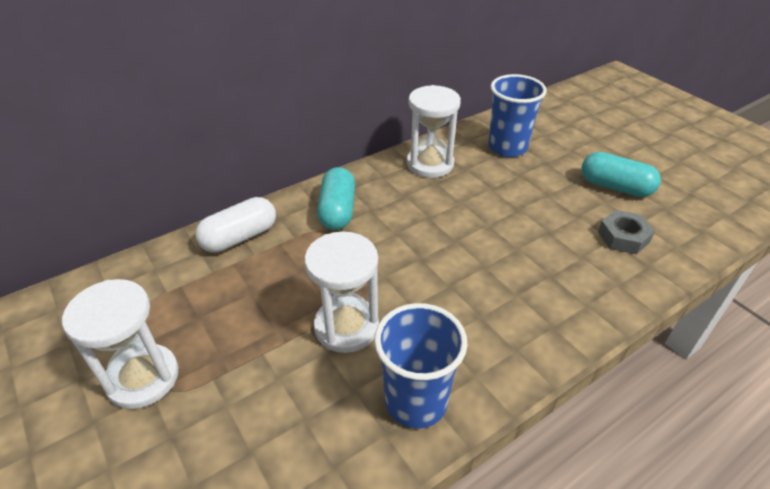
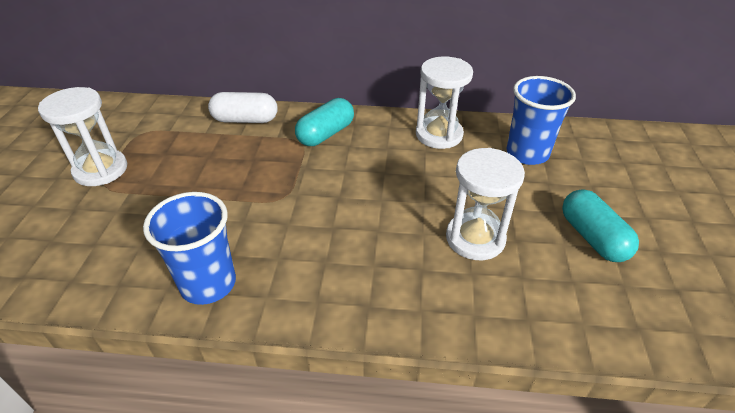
camera: 40 degrees right, 0 degrees up
white hourglass [304,232,379,353] -> white hourglass moved to [446,148,525,260]
grey nut [598,210,655,254] -> none

